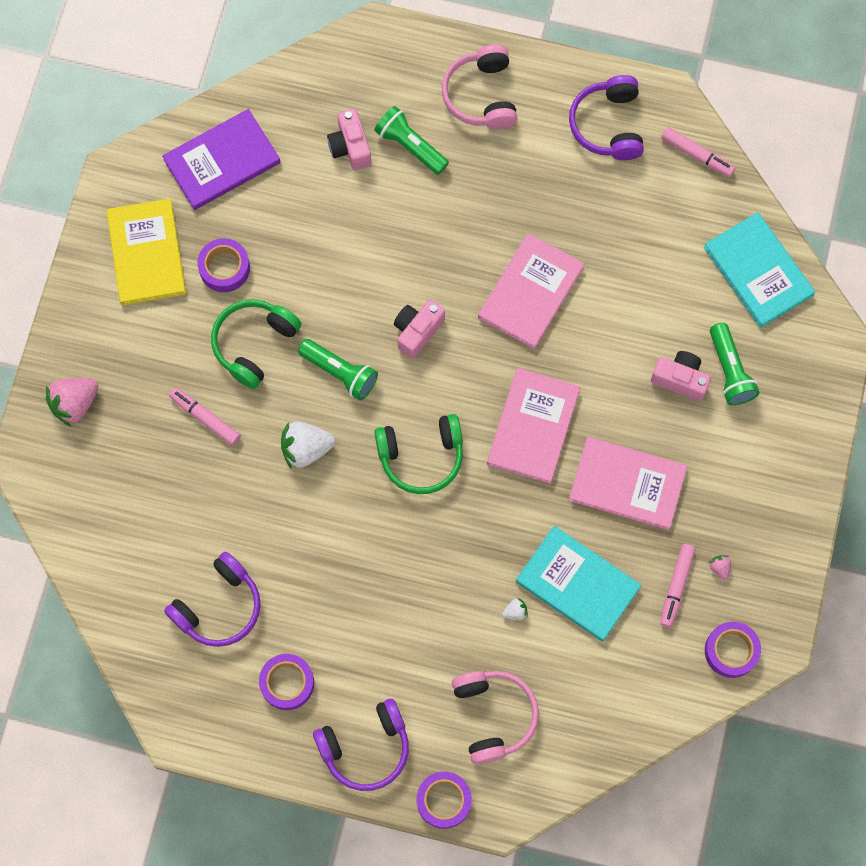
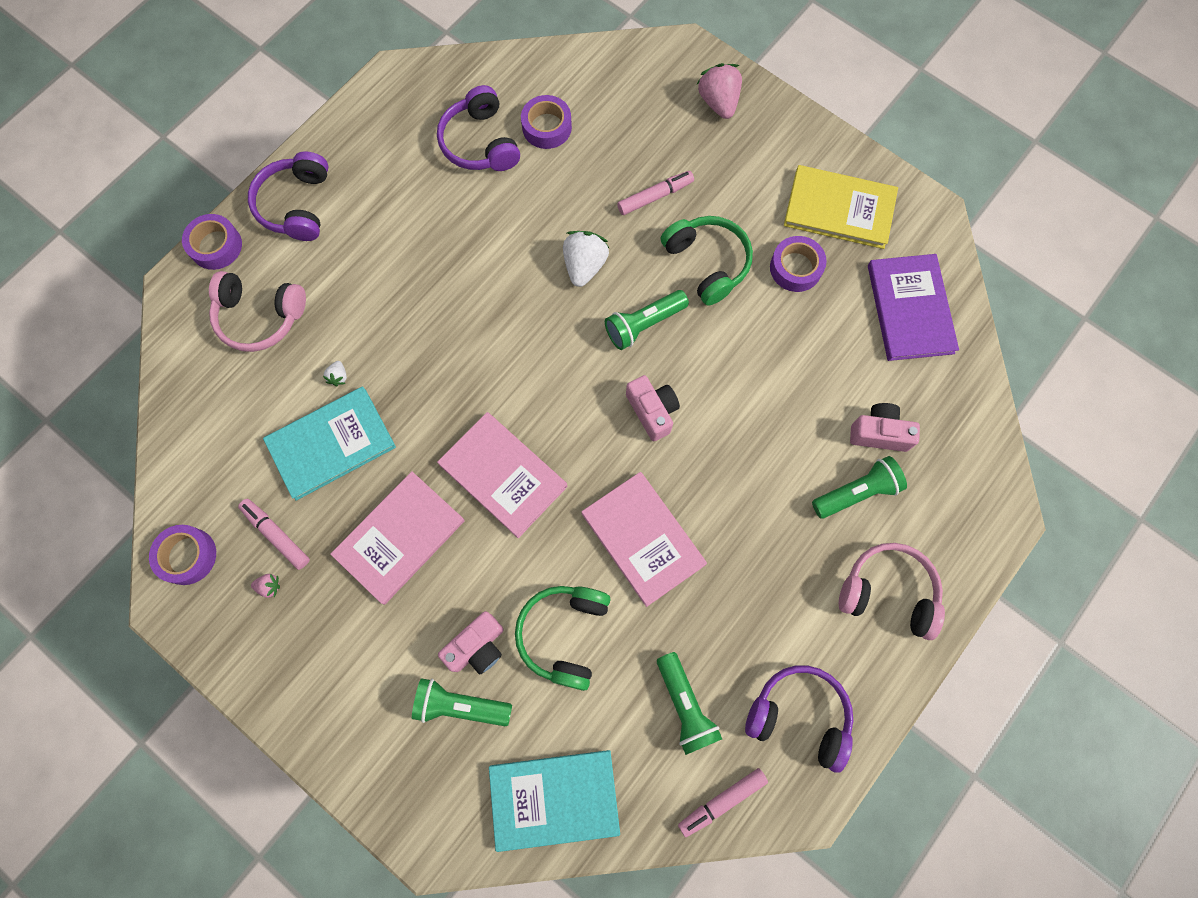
camera: 115 degrees right, 0 degrees up
purple tape [259,654,314,710] -> purple tape moved to [521,95,572,149]
green headphones [374,414,463,494] -> green headphones moved to [515,586,610,691]
none -> green flashlight [657,652,722,755]

